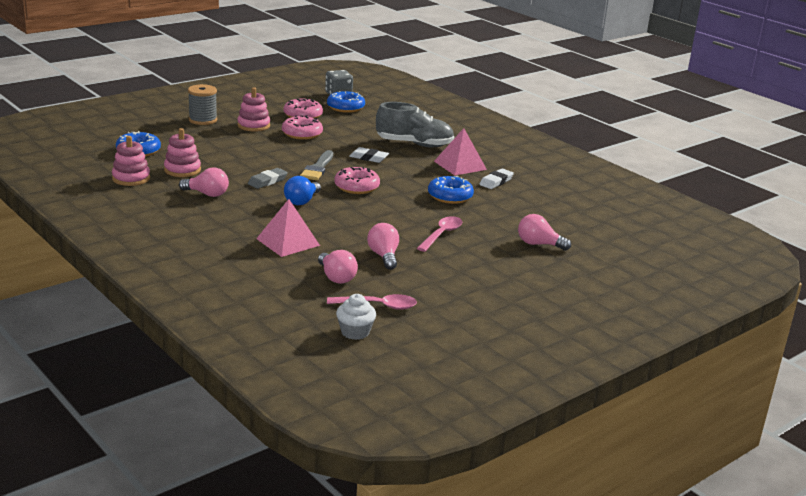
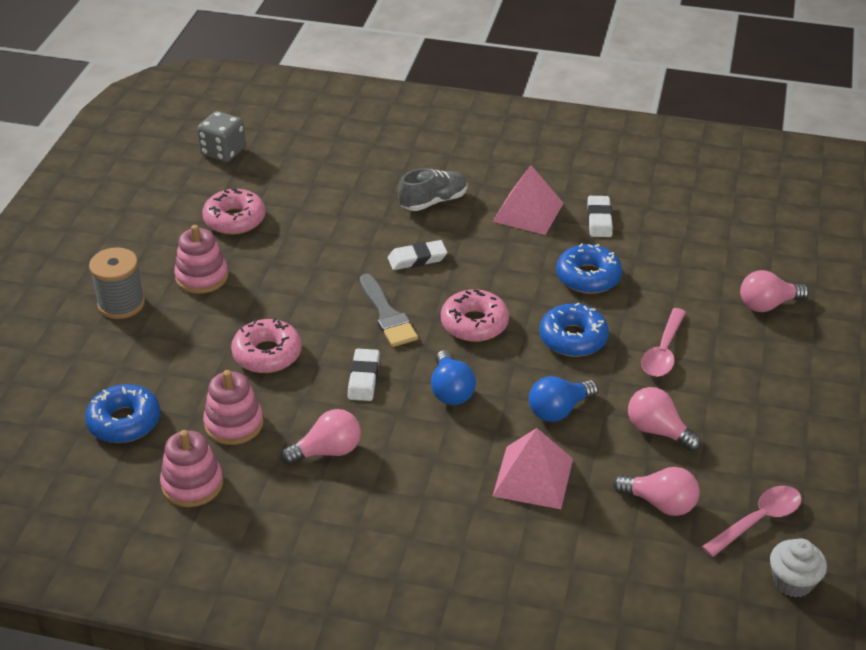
camera: 35 degrees left, 15 degrees up
grey eraser [248,168,288,189] -> white eraser [348,349,380,401]
pink donut [282,115,323,140] -> pink donut moved to [231,318,302,373]
blue donut [327,91,365,113] -> blue donut moved to [539,302,609,357]
grey shoe [376,102,455,147] -> grey shoe [398,168,468,211], size x0.65
pink spoon [417,216,462,252] -> pink spoon turned 150 degrees counterclockwise [641,308,686,377]
none -> blue light bulb [529,376,598,422]

